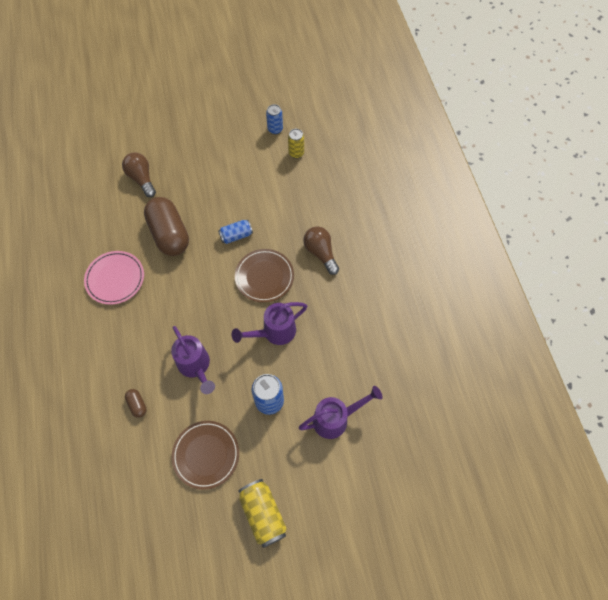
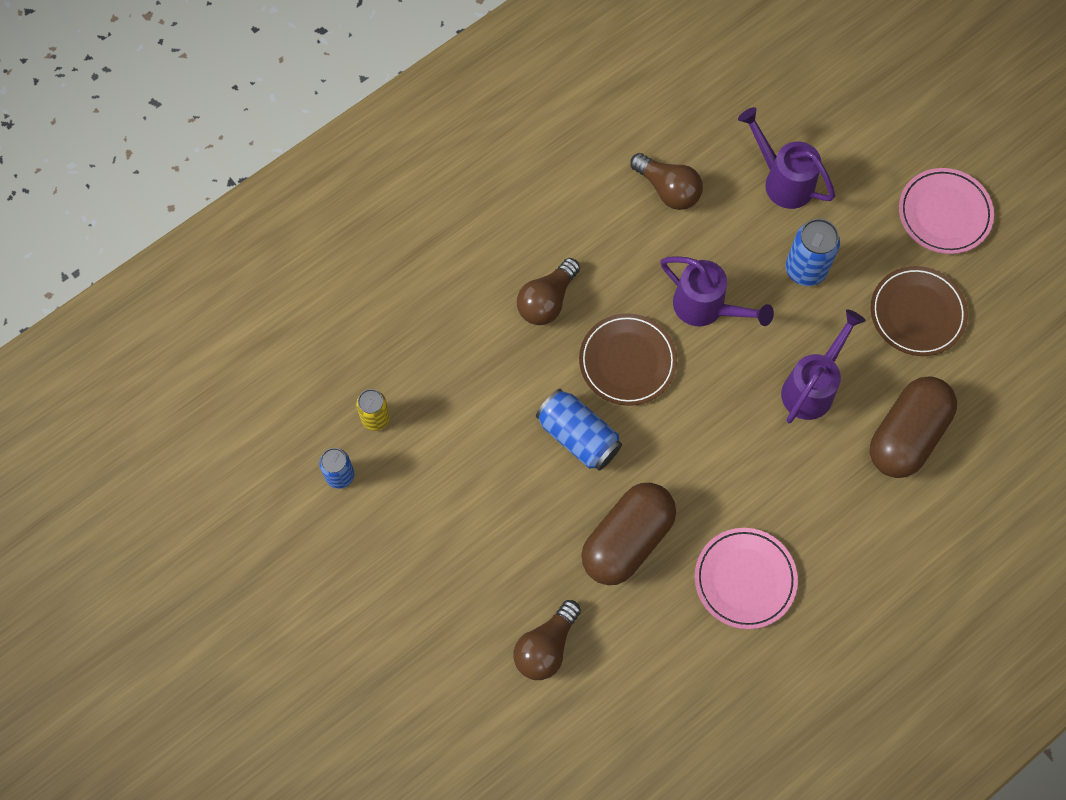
camera: 115 degrees left, 5 degrees up
brown capsule [125,389,147,418] -> brown capsule [870,376,957,478], size x2.42
blue can [218,220,253,244] -> blue can [536,389,622,471], size x1.52
yellow can [238,479,287,548] -> pink plate [899,168,994,254]
none -> brown light bulb [630,153,703,210]

